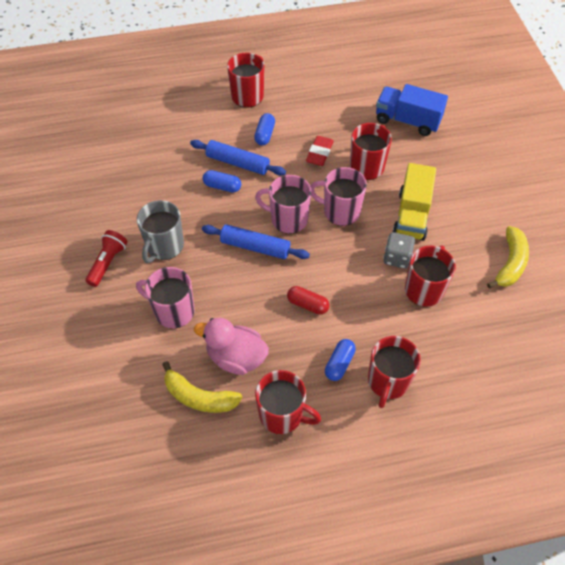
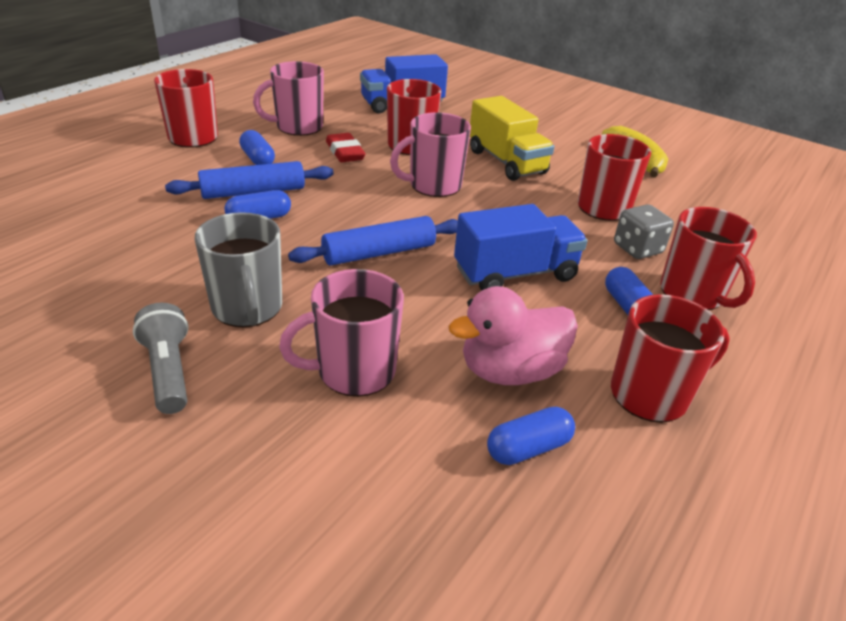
camera: 45 degrees left, 20 degrees down
red flashlight [85,230,128,287] -> grey flashlight [133,303,189,414]
yellow banana [162,361,242,413] -> blue capsule [487,407,575,465]
pink mug [255,175,311,234] -> pink mug moved to [253,61,324,136]
red capsule [287,286,329,315] -> blue truck [454,204,587,290]
grey dice [383,232,415,269] -> grey dice moved to [614,204,674,259]

